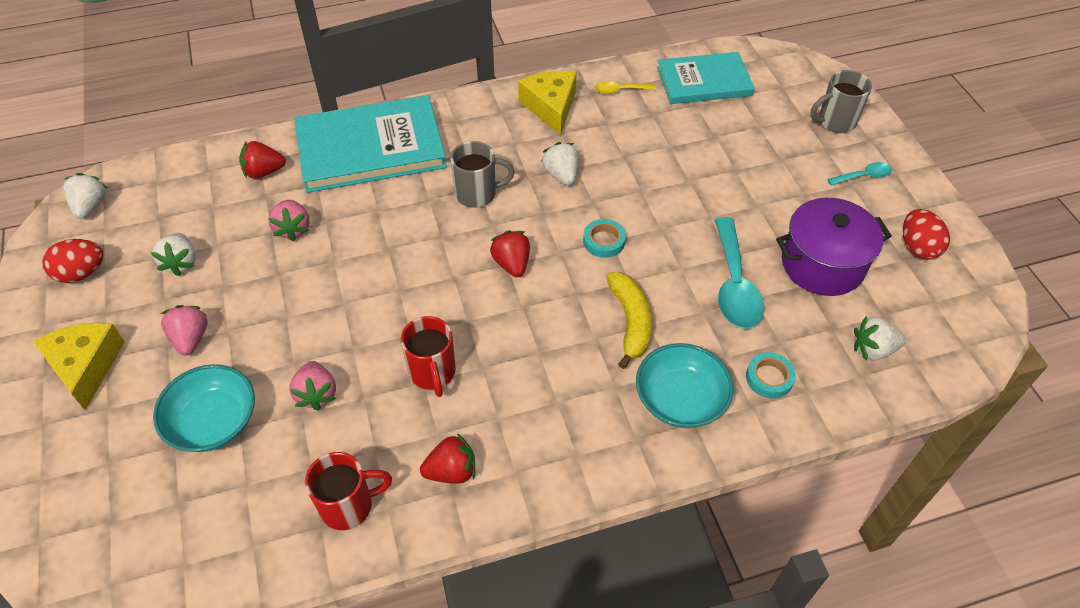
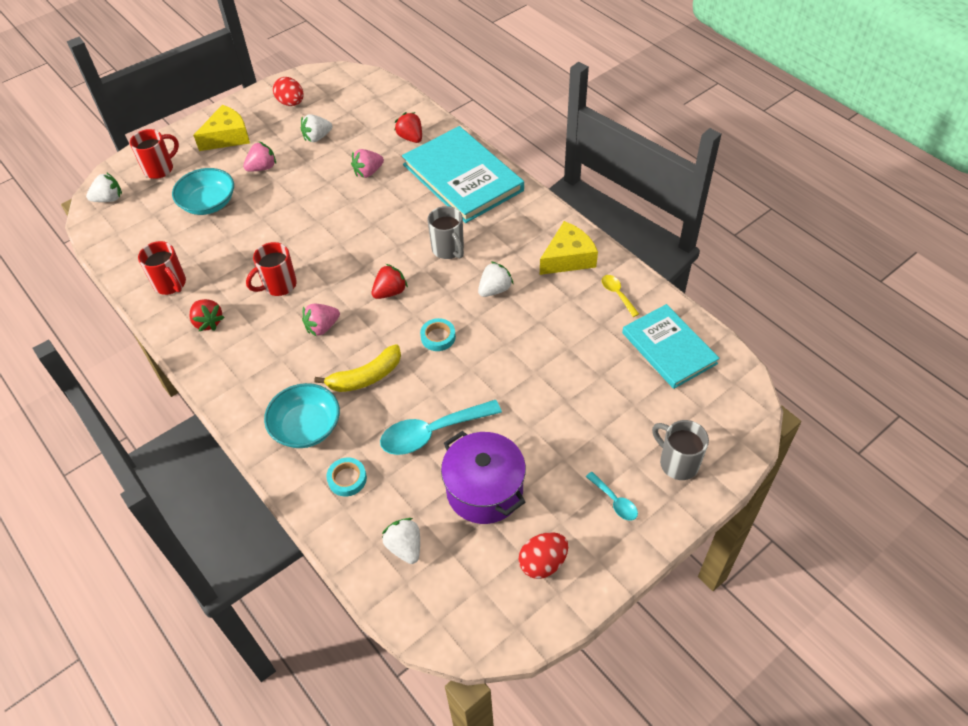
camera: 70 degrees right, 0 degrees up
white strawberry [63,173,107,219] -> white strawberry moved to [86,172,122,202]
pink strawberry [289,361,336,411] -> pink strawberry moved to [302,304,340,337]
none -> red mug [130,129,179,179]

